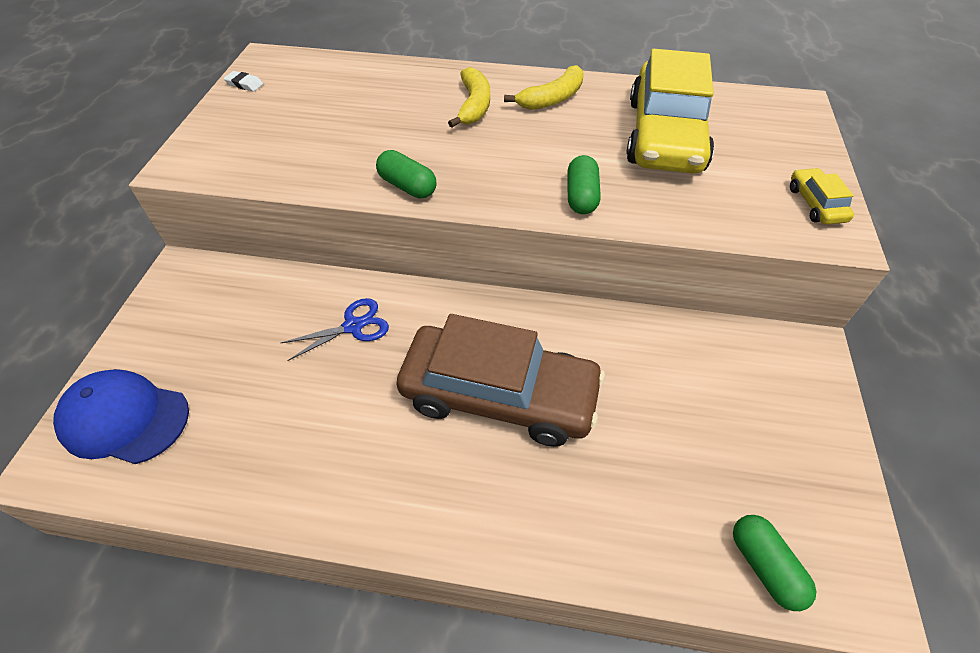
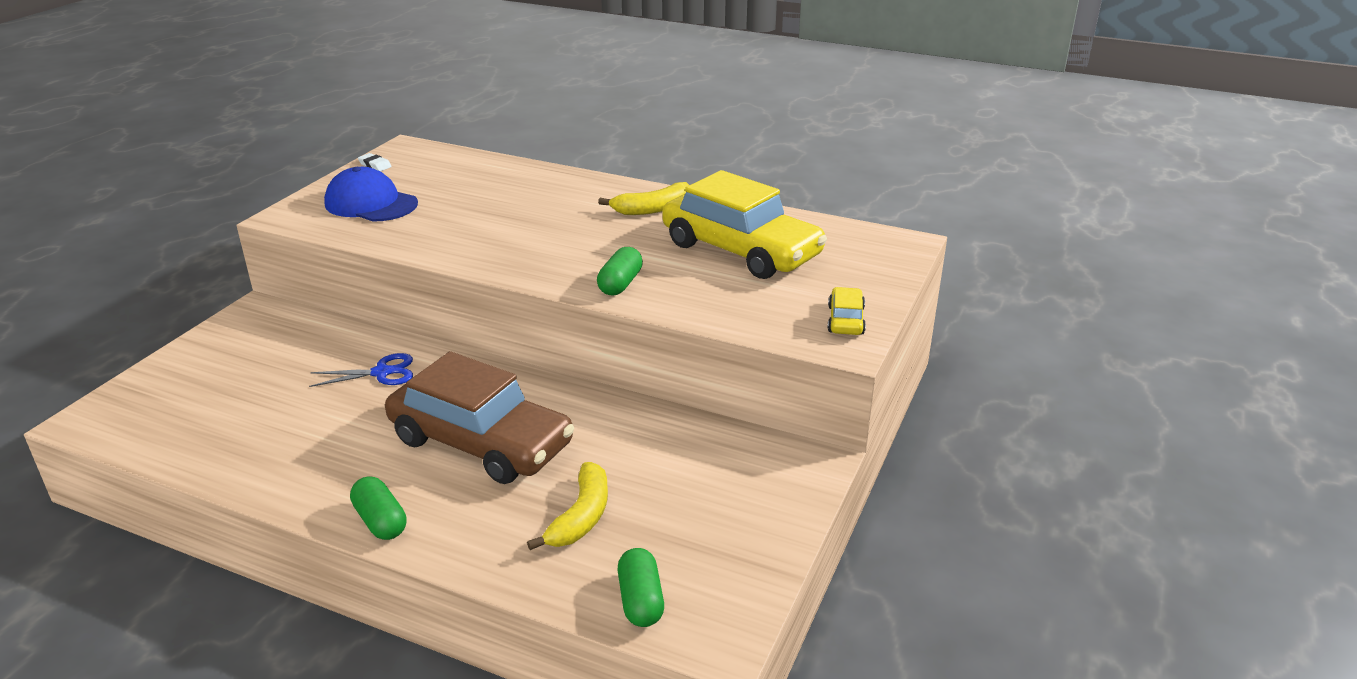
camera: 15 degrees right, 20 degrees down
blue cap [53,369,189,464] -> blue cap moved to [324,167,418,222]
green capsule [376,150,436,198] -> green capsule moved to [350,477,407,540]
yellow banana [448,67,490,128] -> yellow banana moved to [527,462,608,550]
yellow car [626,49,714,174] -> yellow car turned 75 degrees counterclockwise [662,170,827,279]

